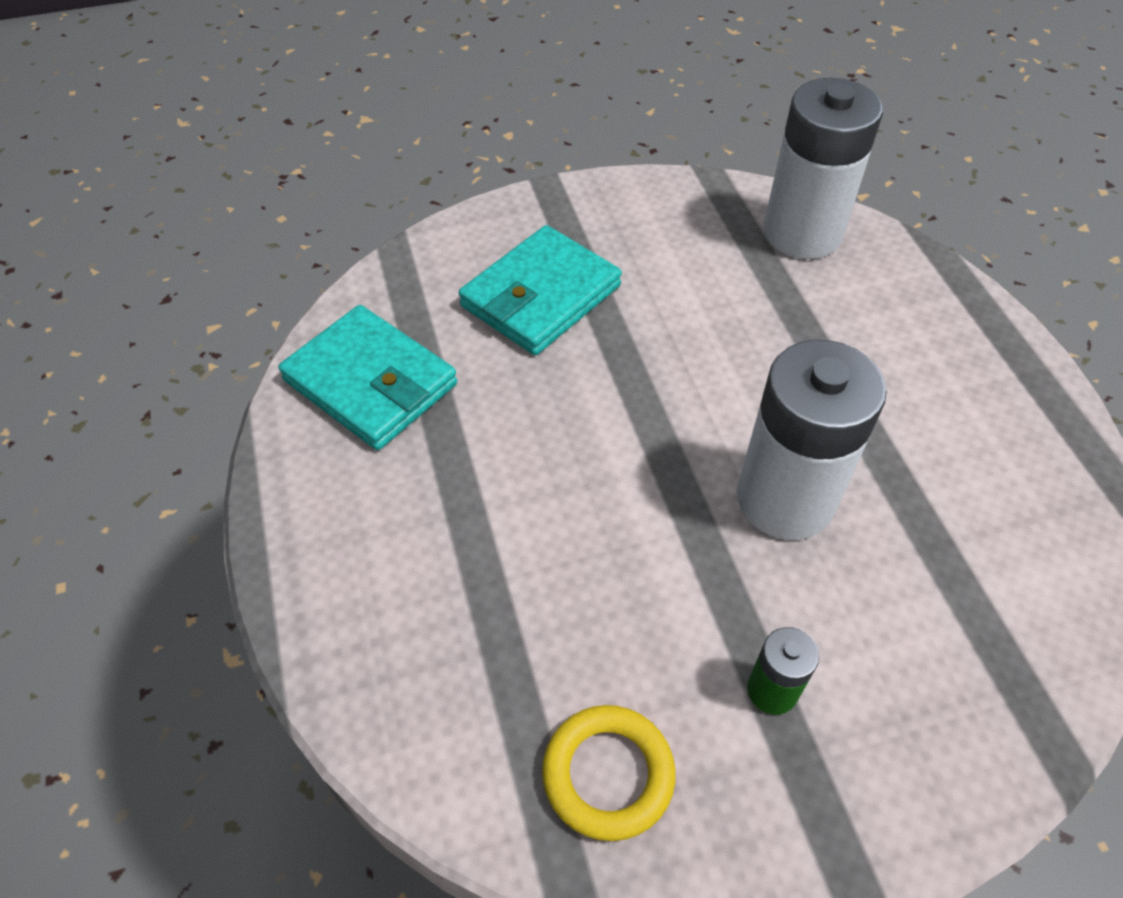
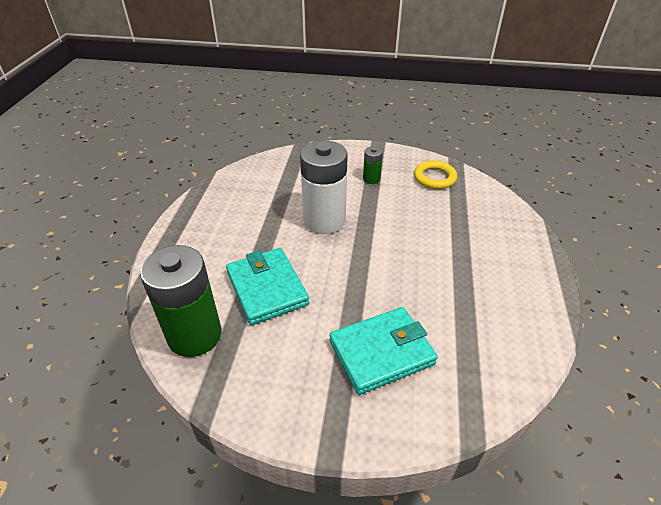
camera: 155 degrees left, 10 degrees down
turquoise wallet [279,305,457,450] -> turquoise wallet moved to [226,248,309,325]
white battery [764,78,883,259] -> green battery [140,245,221,357]

